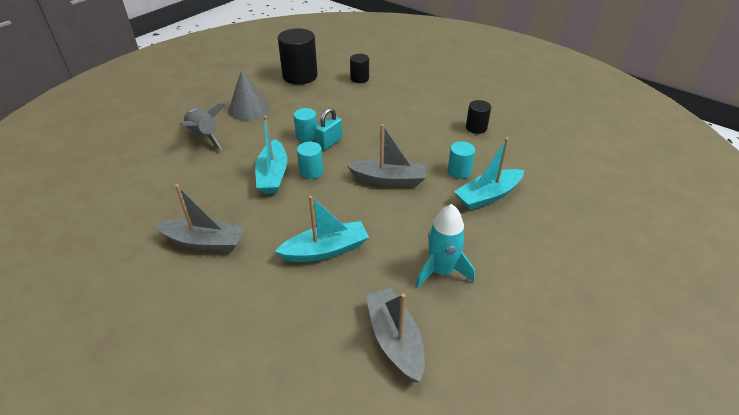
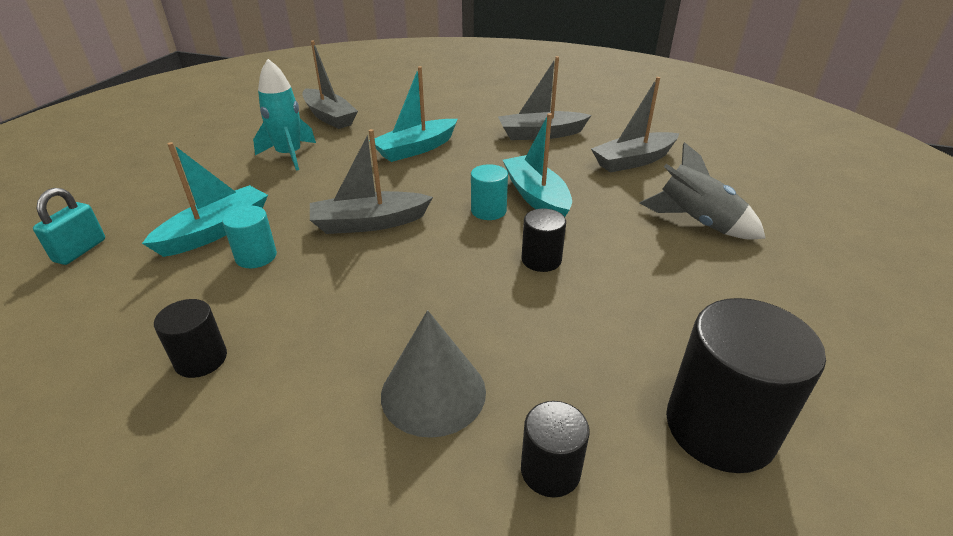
camera: 160 degrees right, 5 degrees down
grey cone [228,70,269,120] -> grey cone moved to [381,310,486,438]
turquoise cylinder [294,108,317,142] -> black cylinder [521,208,566,272]
turquoise padlock [315,108,342,150] -> turquoise padlock moved to [33,188,105,265]
none -> grey boat [591,77,679,173]

